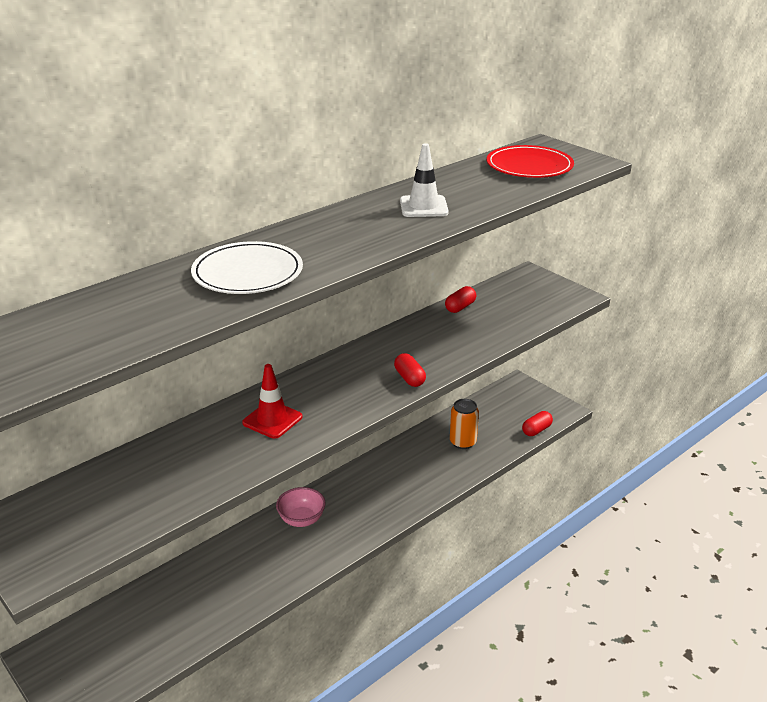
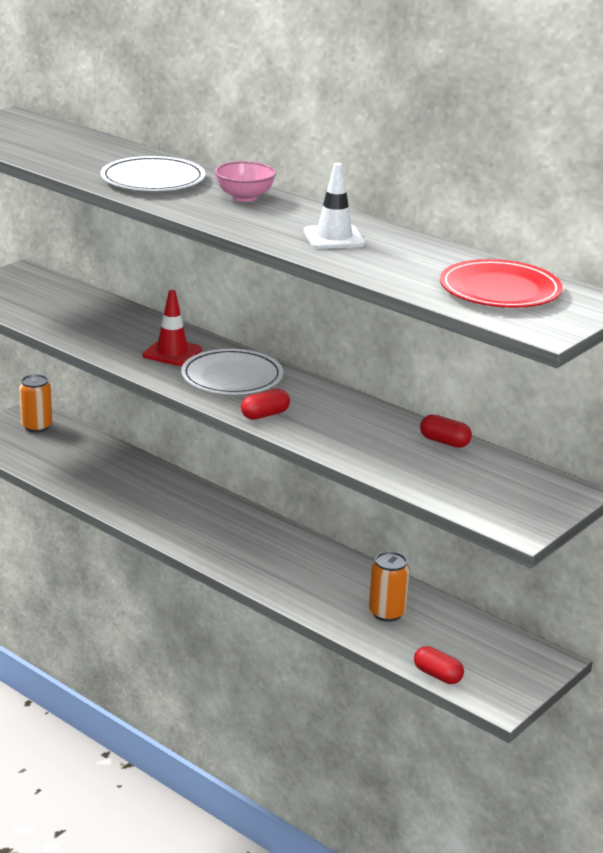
camera: 80 degrees right, 5 degrees down
pink bowl [276,487,326,527] -> pink bowl moved to [214,161,276,202]
none -> orange can [19,374,52,432]
none -> white plate [181,349,283,394]

